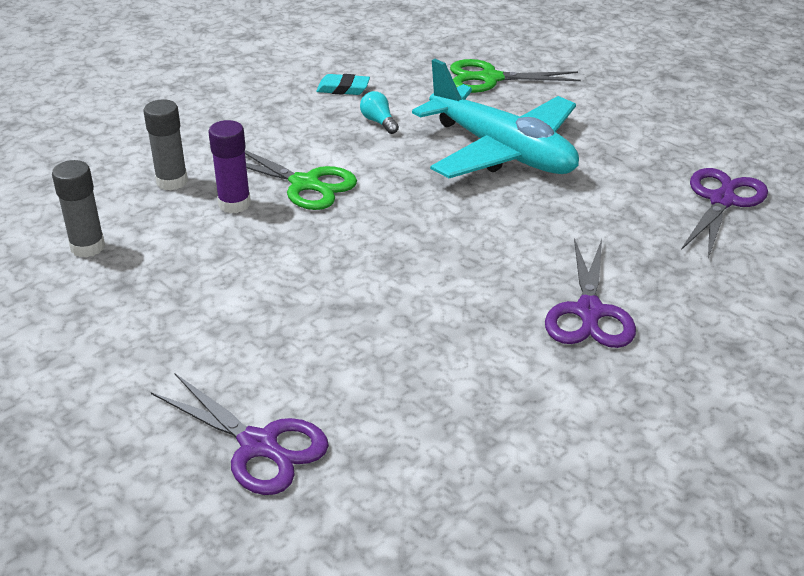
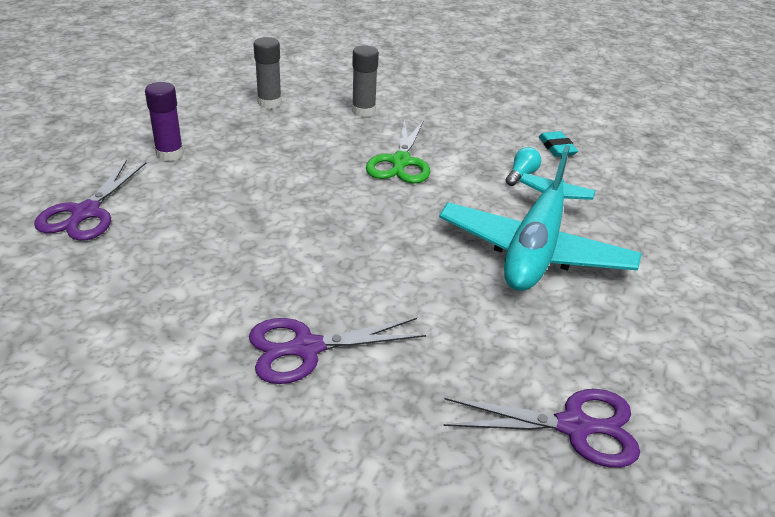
camera: 65 degrees right, 0 degrees up
purple glue stick [208,120,251,213] -> purple glue stick moved to [145,82,184,161]
green scissors [450,59,581,93] -> none

